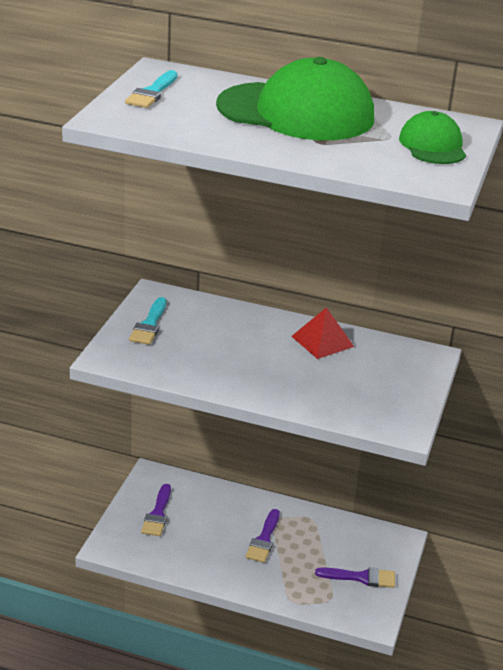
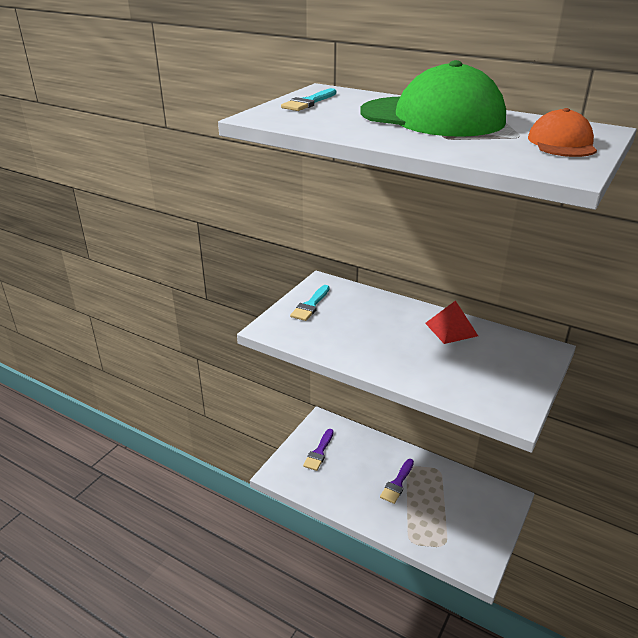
camera: 15 degrees right, 0 degrees up
purple brush [315,567,395,588] -> none
green cap [399,111,466,164] -> orange cap [528,108,597,157]

